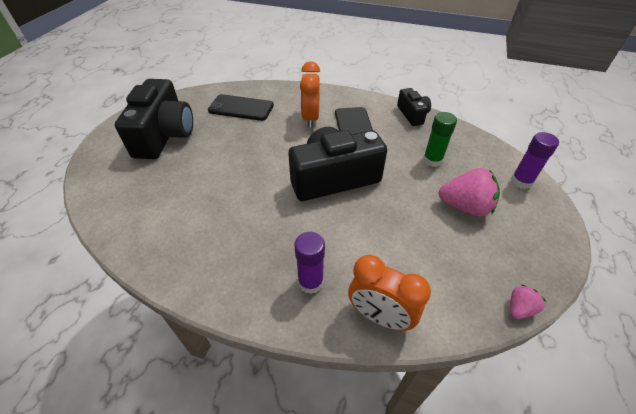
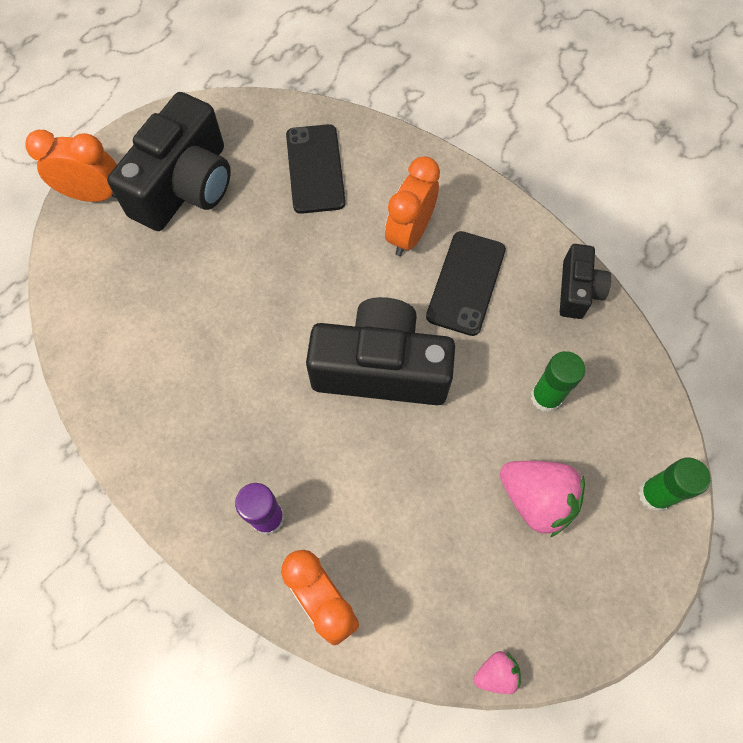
camera: 25 degrees right, 20 degrees up
black phone [208,94,274,121] -> black phone turned 45 degrees clockwise [286,124,346,214]
purple glue stick [511,132,559,189] -> green glue stick [638,457,711,511]
none -> orange clock [25,130,117,202]

